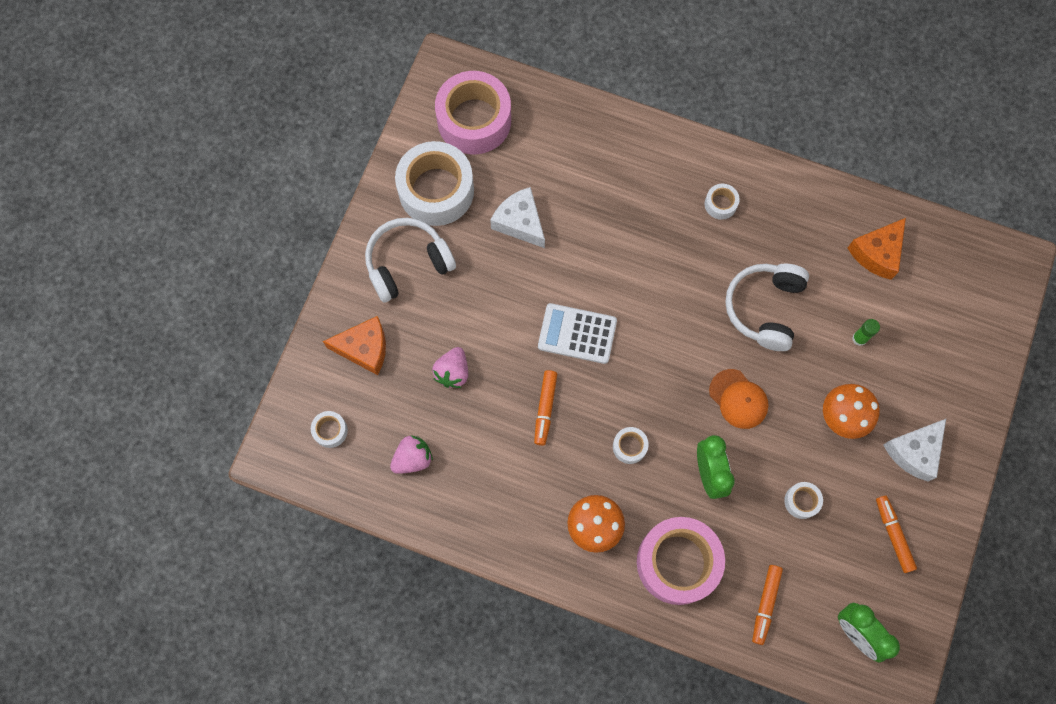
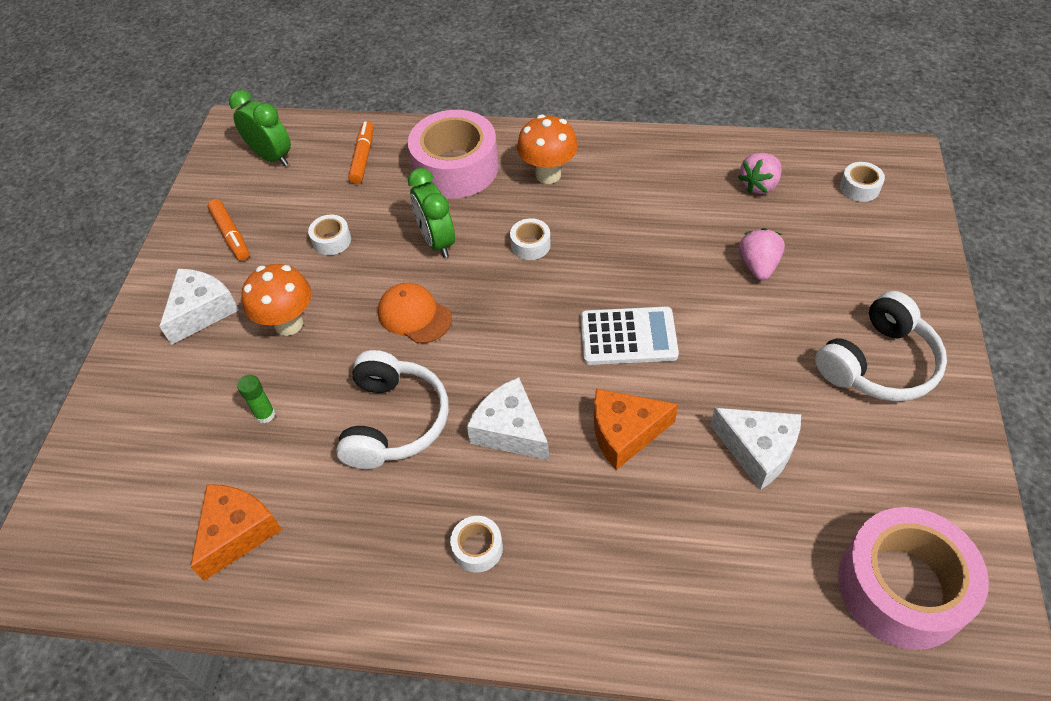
camera: 170 degrees right, 20 degrees down
orange cheese [323,316,386,375] -> orange cheese moved to [594,388,678,470]
white tape [395,141,474,226] -> none
orange marker [534,370,557,446] -> none
none -> white cheese [467,377,549,460]

